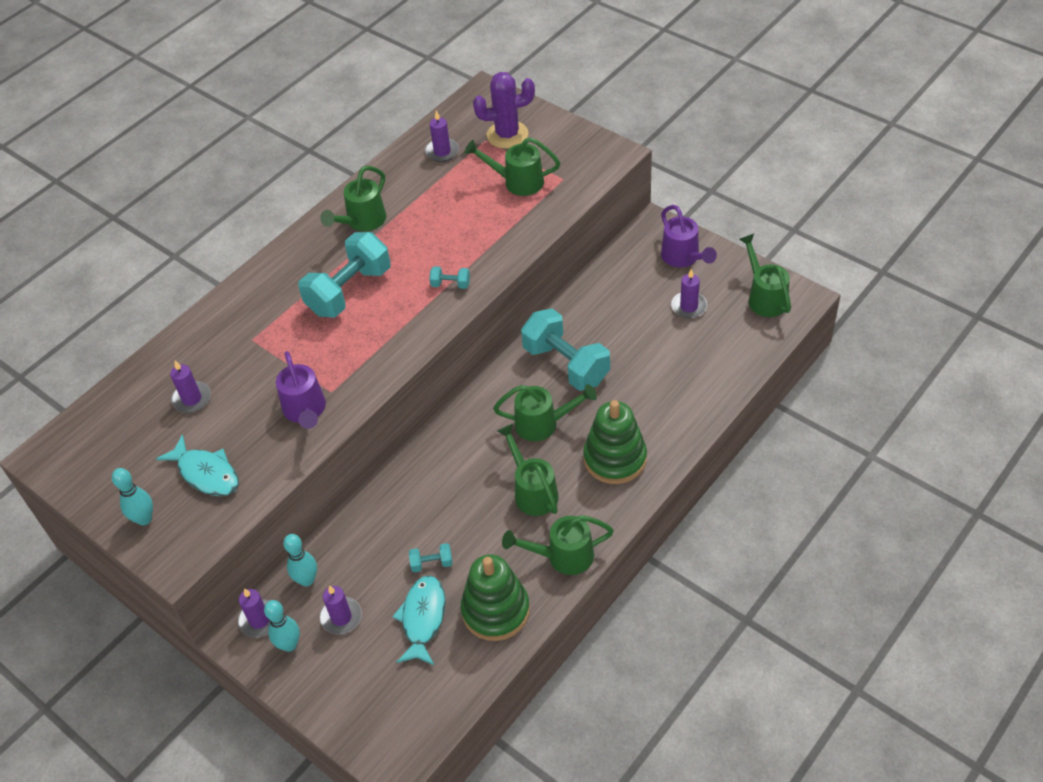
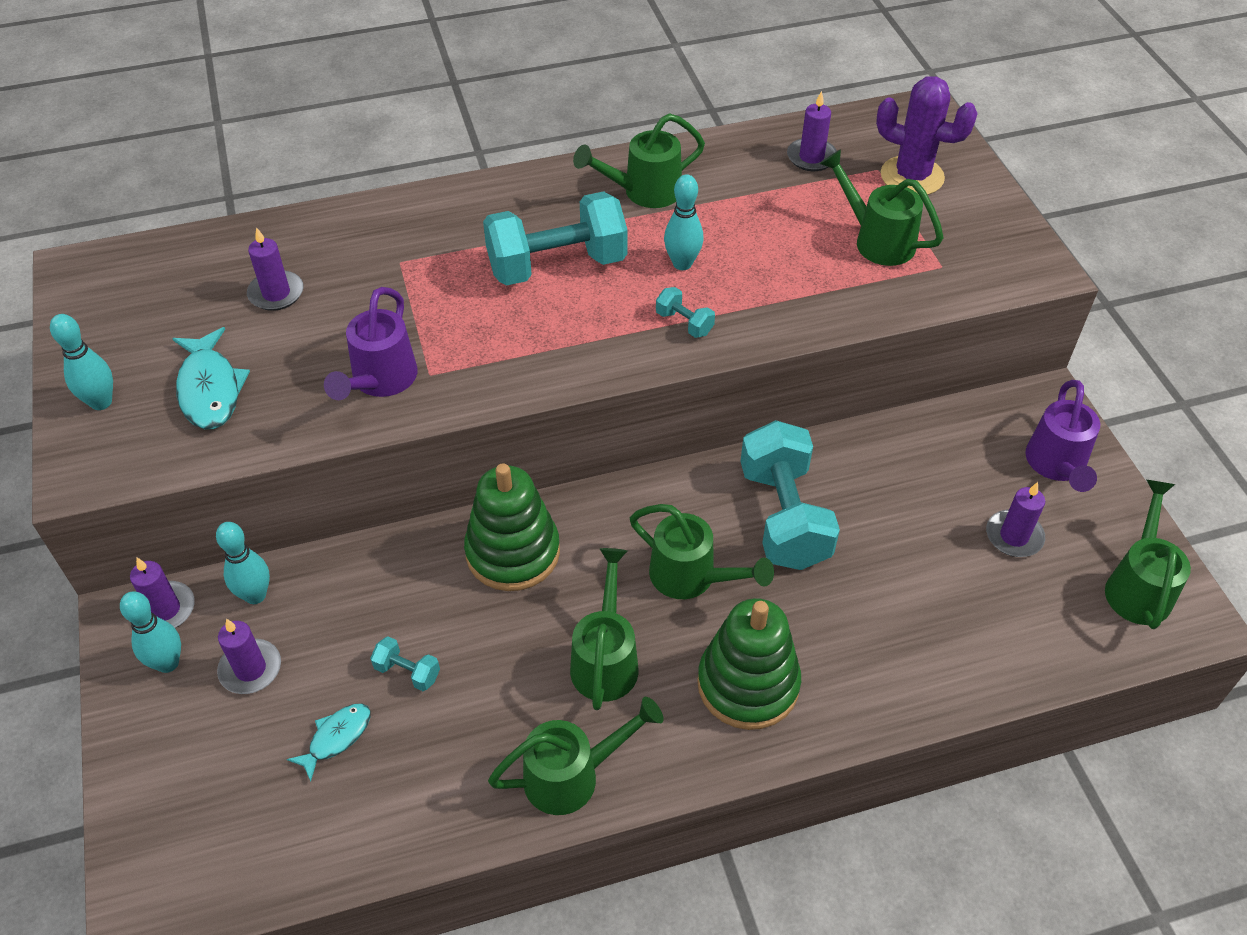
camera: 30 degrees right, 0 degrees up
turquoise fish [392,575,445,665] -> turquoise fish [287,704,371,782], size x0.61
green stacking toy [461,554,530,641] -> green stacking toy moved to [464,463,560,591]
green watering can [502,515,614,575] -> green watering can turned 135 degrees clockwise [488,697,664,815]
none -> turquoise bowling pin [664,174,704,270]

